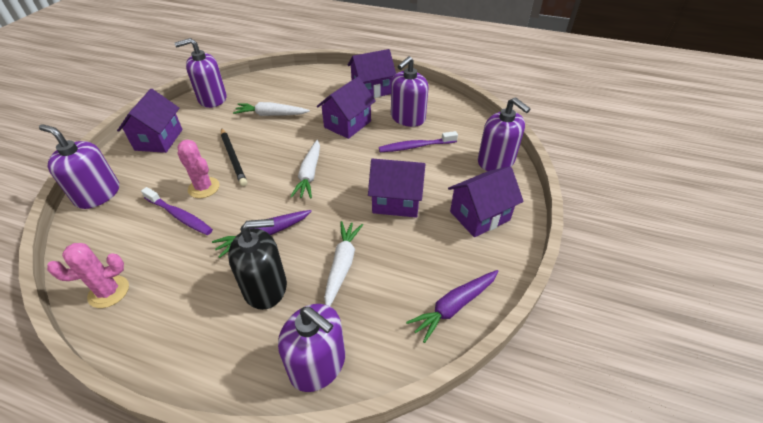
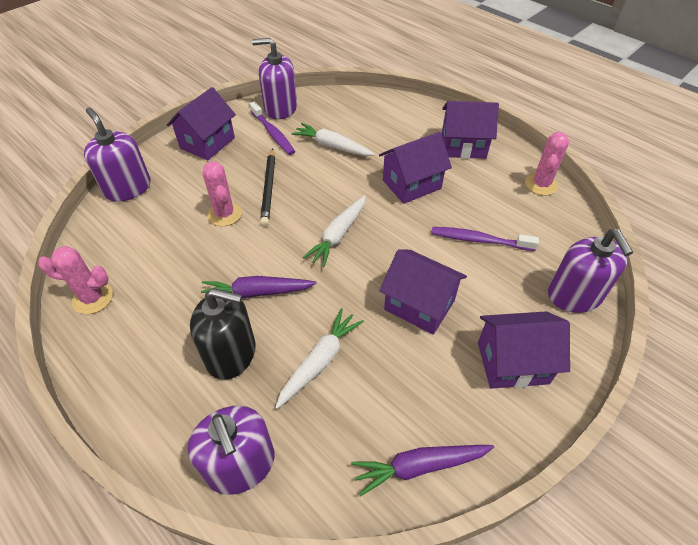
camera: 25 degrees right, 5 degrees up
purple toothbrush [141,187,213,235] -> purple toothbrush moved to [250,101,295,155]
purple soap dispenser [391,56,428,127] -> none
none -> pink cactus [525,132,569,195]

